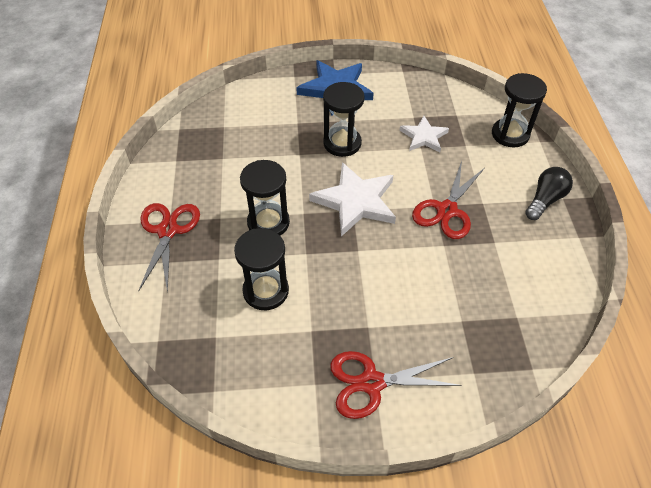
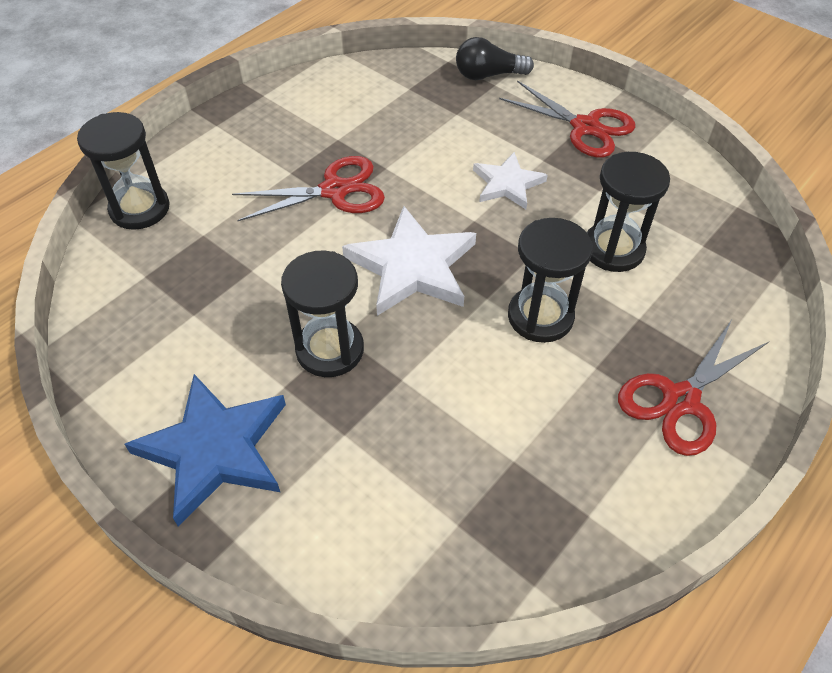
camera: 135 degrees left, 0 degrees up
white star [399,116,449,152] -> white star moved to [473,152,548,209]
black light bulb [525,167,573,220] -> black light bulb moved to [456,37,534,80]

